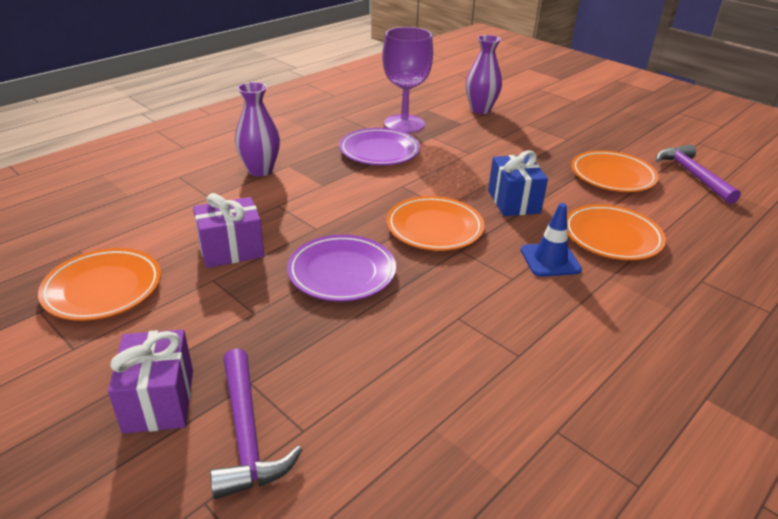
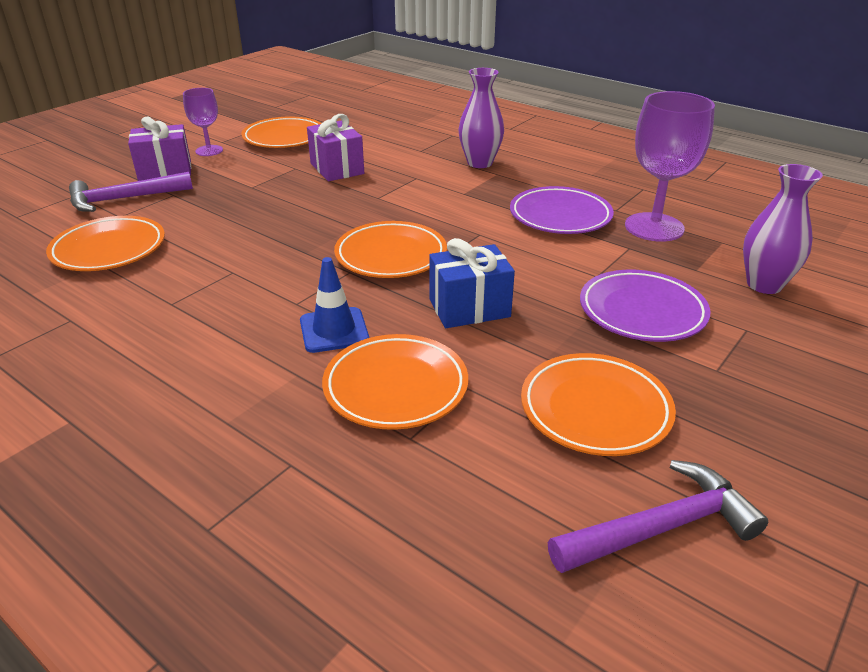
camera: 85 degrees right, 0 degrees up
purple plate [287,235,396,301] -> purple plate moved to [580,270,710,342]
none -> orange plate [46,216,165,271]
none -> purple goblet [183,88,223,156]

